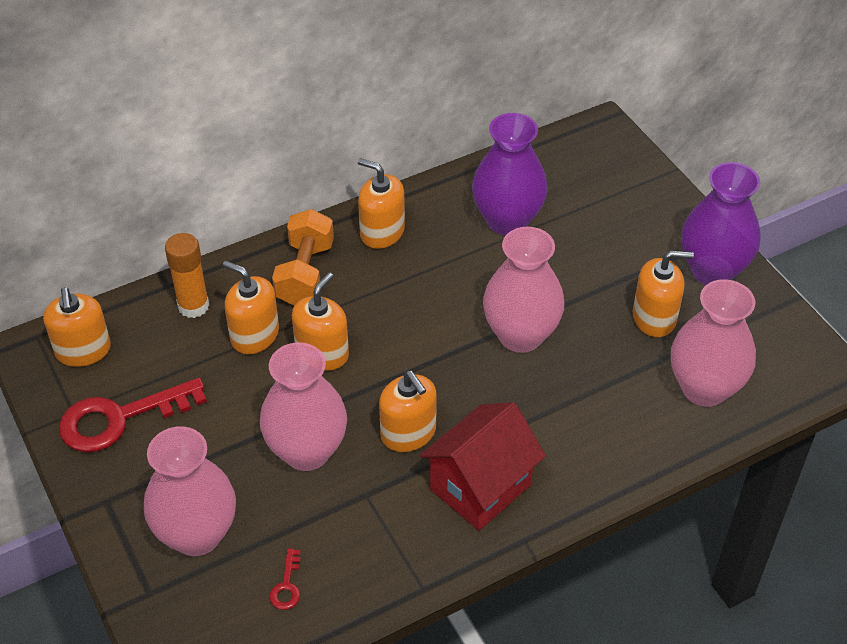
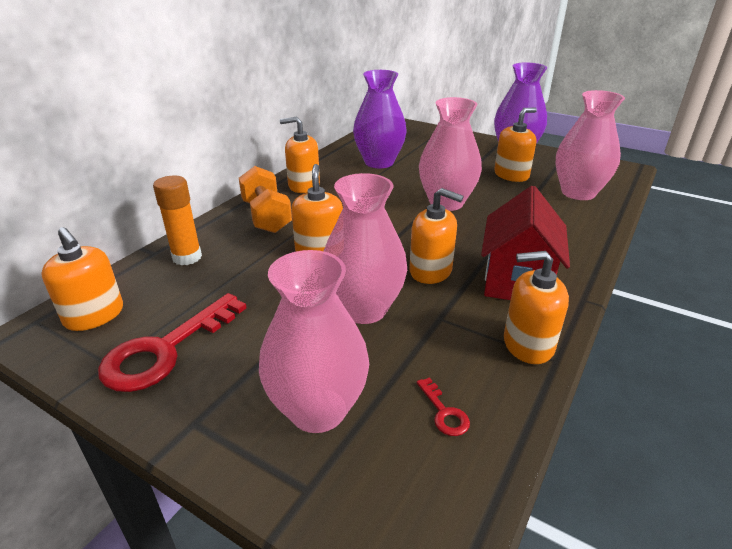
camera: 30 degrees left, 15 degrees down
orange soap dispenser [223,261,279,354] -> orange soap dispenser moved to [504,251,569,364]

